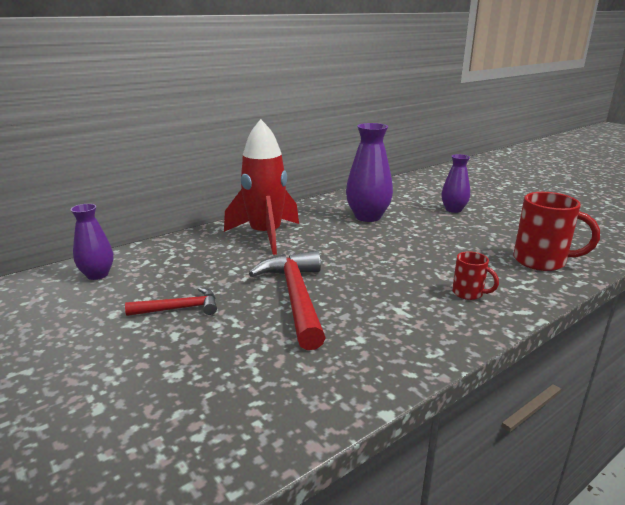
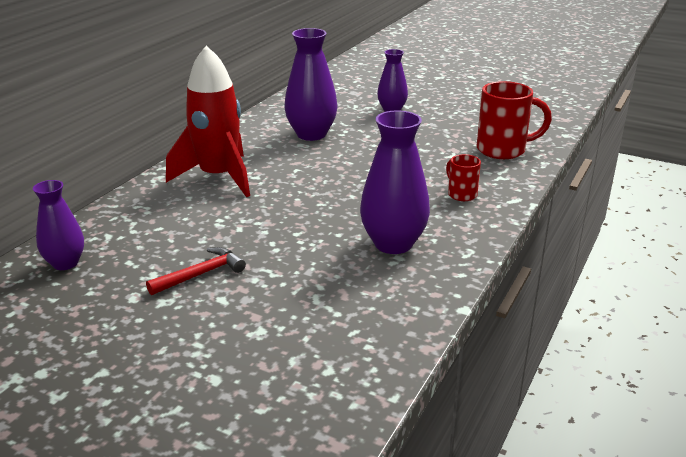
camera: 25 degrees left, 5 degrees up
red hammer [249,251,326,350] -> none
red mug [452,251,499,300] -> red mug turned 135 degrees counterclockwise [446,154,481,201]
none -> purple vase [360,111,430,254]

